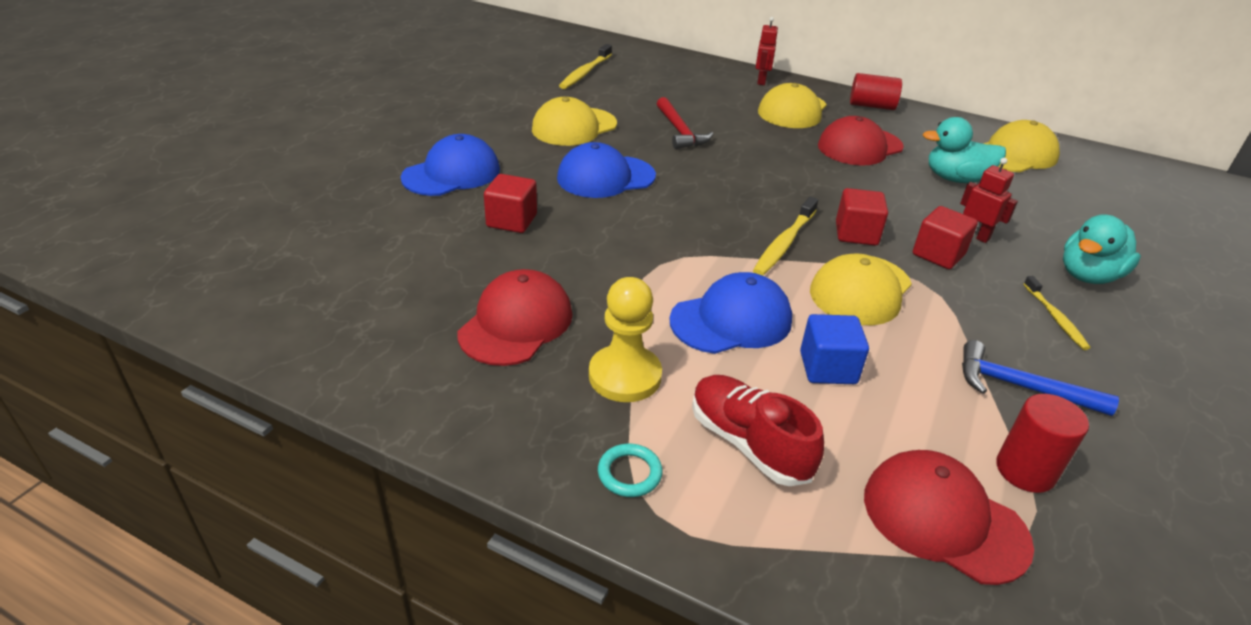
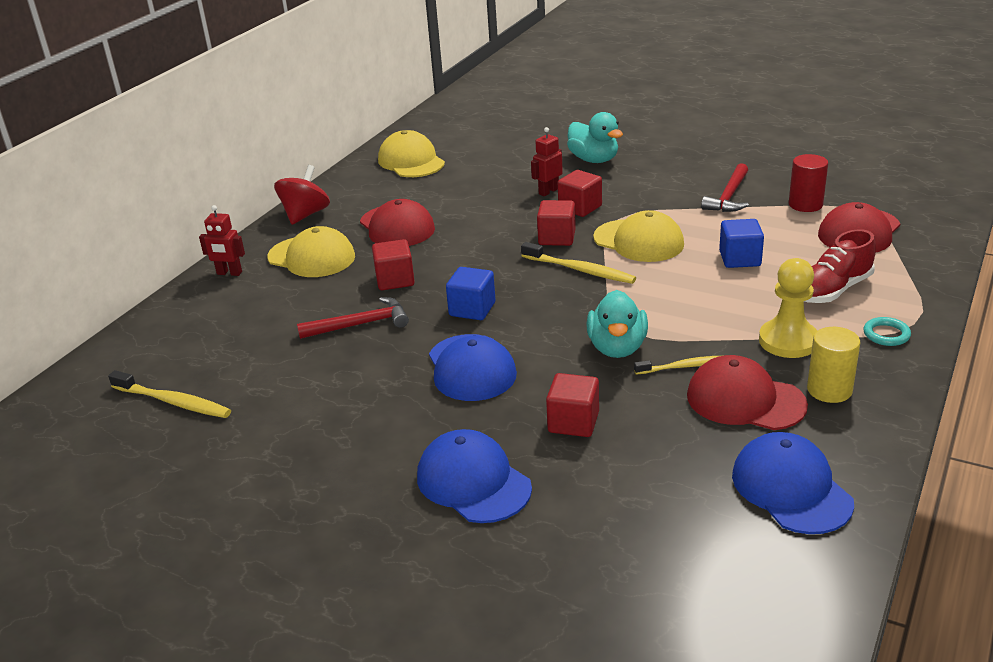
camera: 85 degrees left, 5 degrees down
yellow cap [532,97,617,146] -> none
blue cap [669,272,792,354] -> blue cap moved to [732,432,854,534]
red cylinder [850,73,902,110] -> red spinning top [274,165,330,225]
turquoise duck [923,117,1006,183] -> turquoise duck moved to [586,290,648,358]
blue hammer [962,340,1119,416] -> red hammer [701,163,749,212]
yellow toothbrush [1024,276,1090,350] -> yellow toothbrush moved to [634,356,719,375]
none -> red cube [372,239,415,290]
none -> blue cube [446,267,496,320]
none -> yellow cylinder [807,327,860,403]

